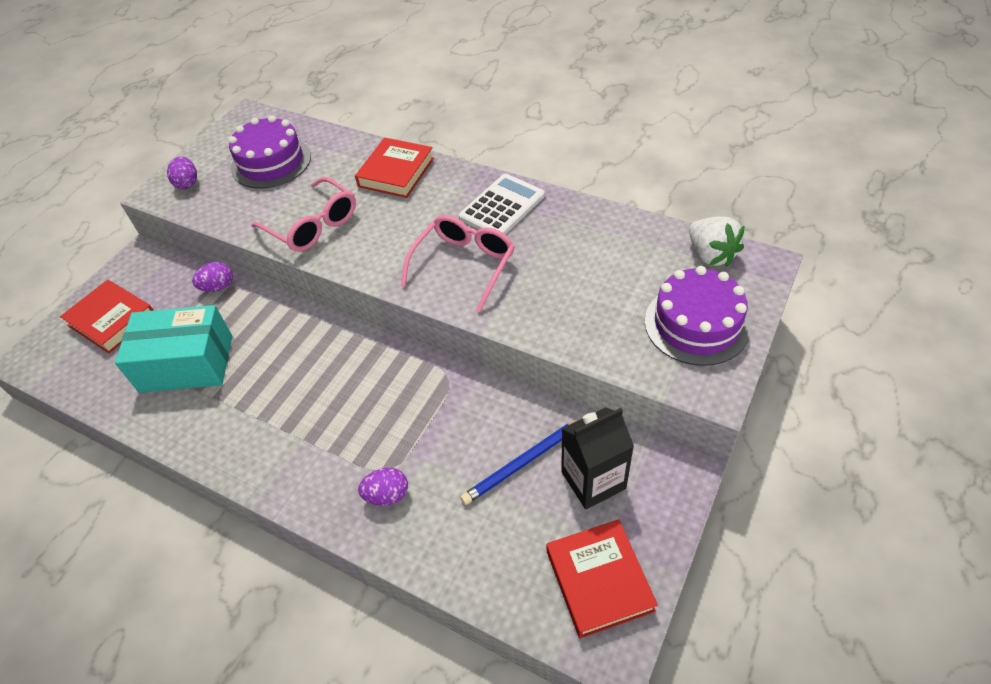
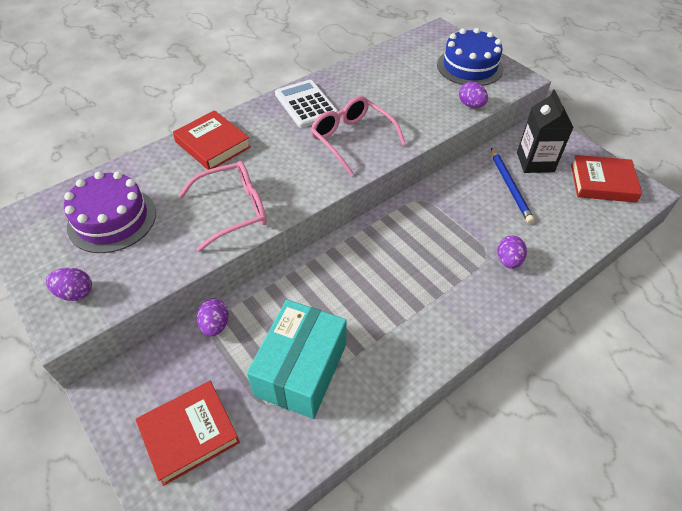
camera: 70 degrees left, 0 degrees up
purple cake [645,266,750,366] -> blue cake [437,28,504,86]
white strawberry [689,216,745,267] -> none
none -> purple egg [459,81,488,108]

